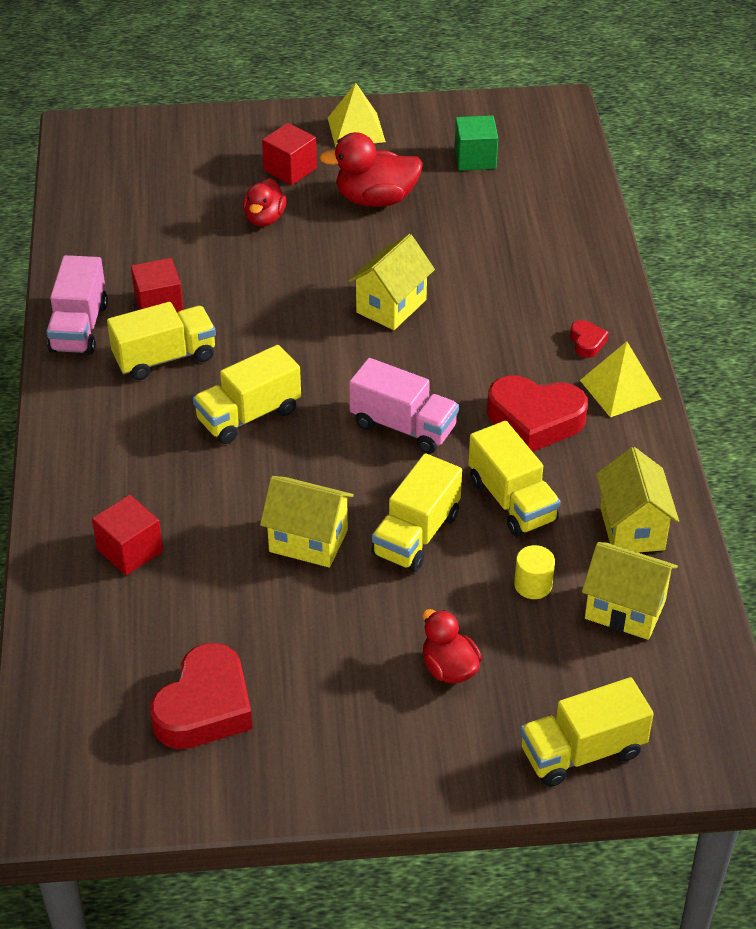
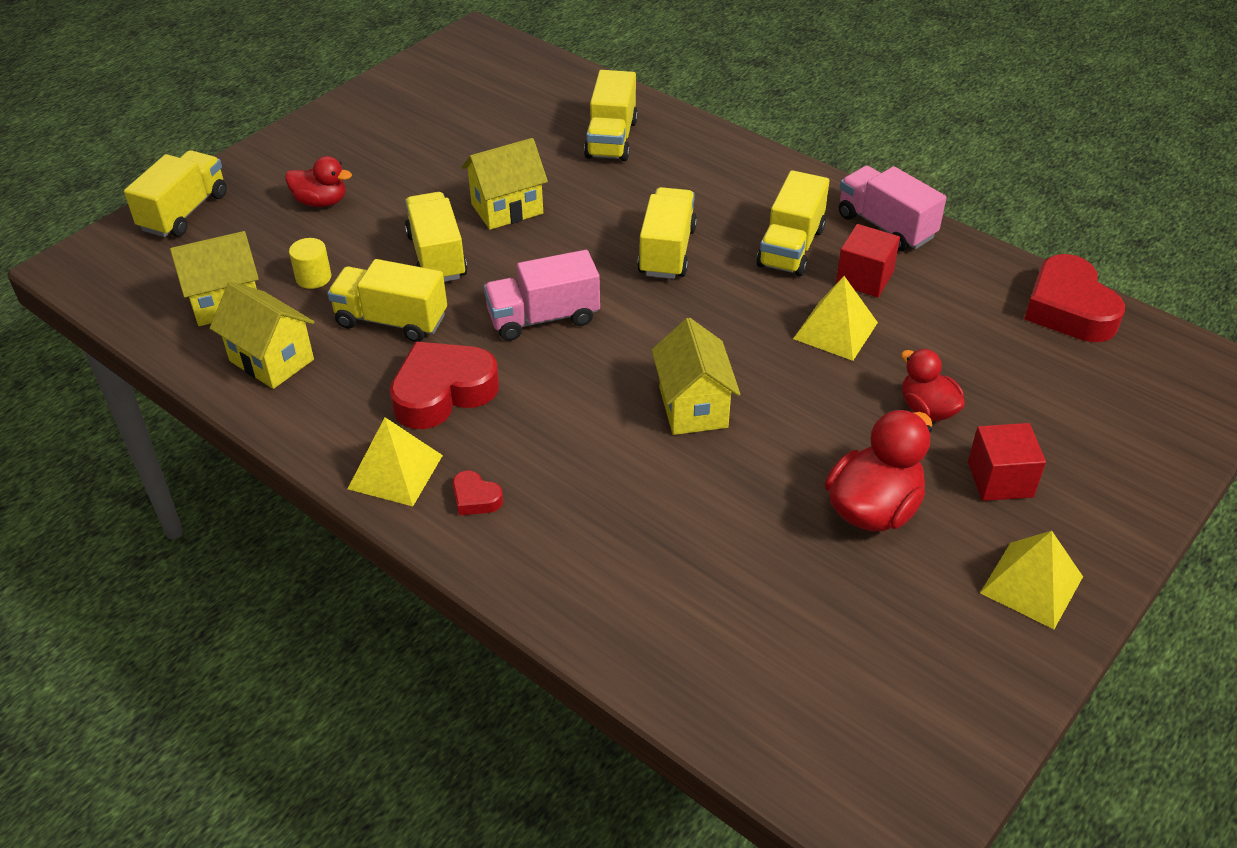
camera: 135 degrees right, 0 degrees up
red cube [92,495,163,575] -> yellow truck [584,70,638,161]
red heart [150,643,253,749] -> red heart moved to [1024,254,1125,342]
green cube [455,115,498,170] -> none
none -> yellow pyramid [793,276,878,361]

